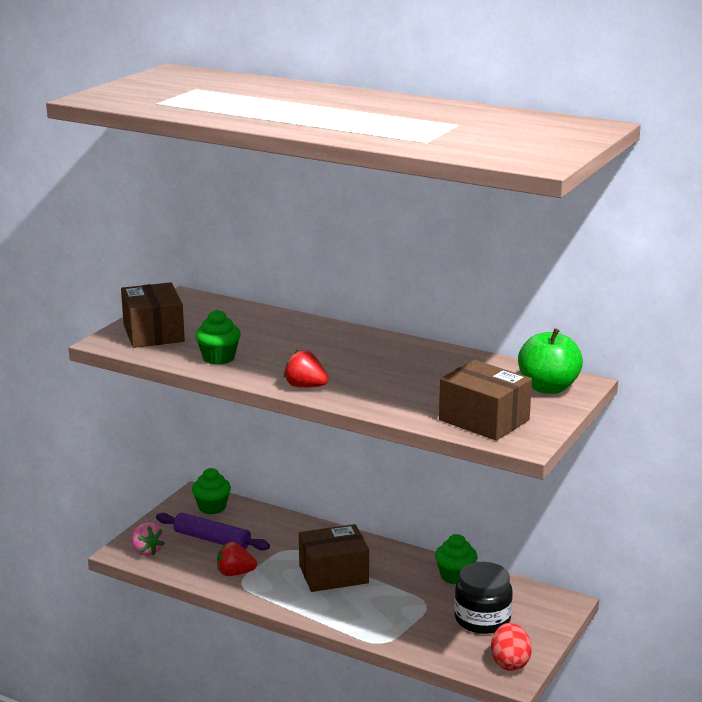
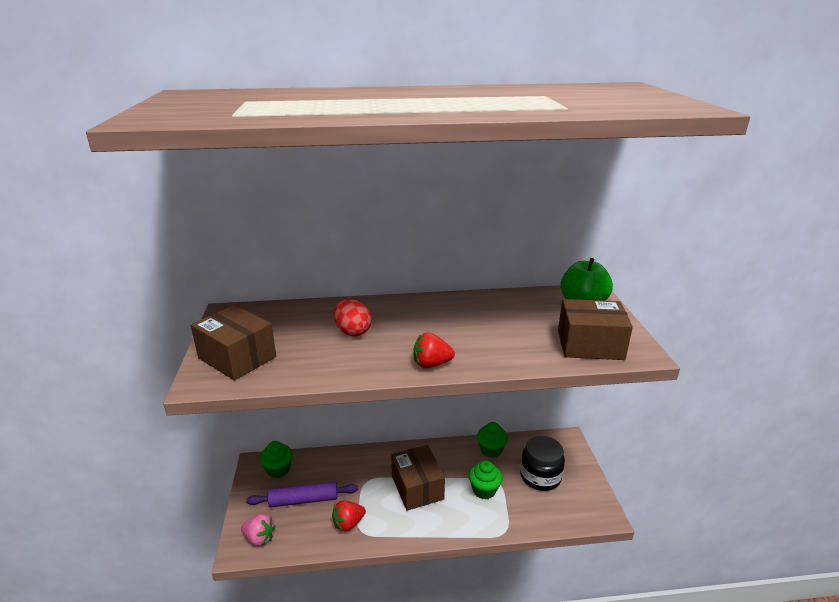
camera: 35 degrees left, 5 degrees up
green cupcake [195,310,241,365] -> green cupcake moved to [469,461,502,500]
brown box [299,524,369,592] -> brown box turned 60 degrees counterclockwise [391,445,445,511]
red egg [491,623,532,671] -> red egg moved to [334,299,371,337]

